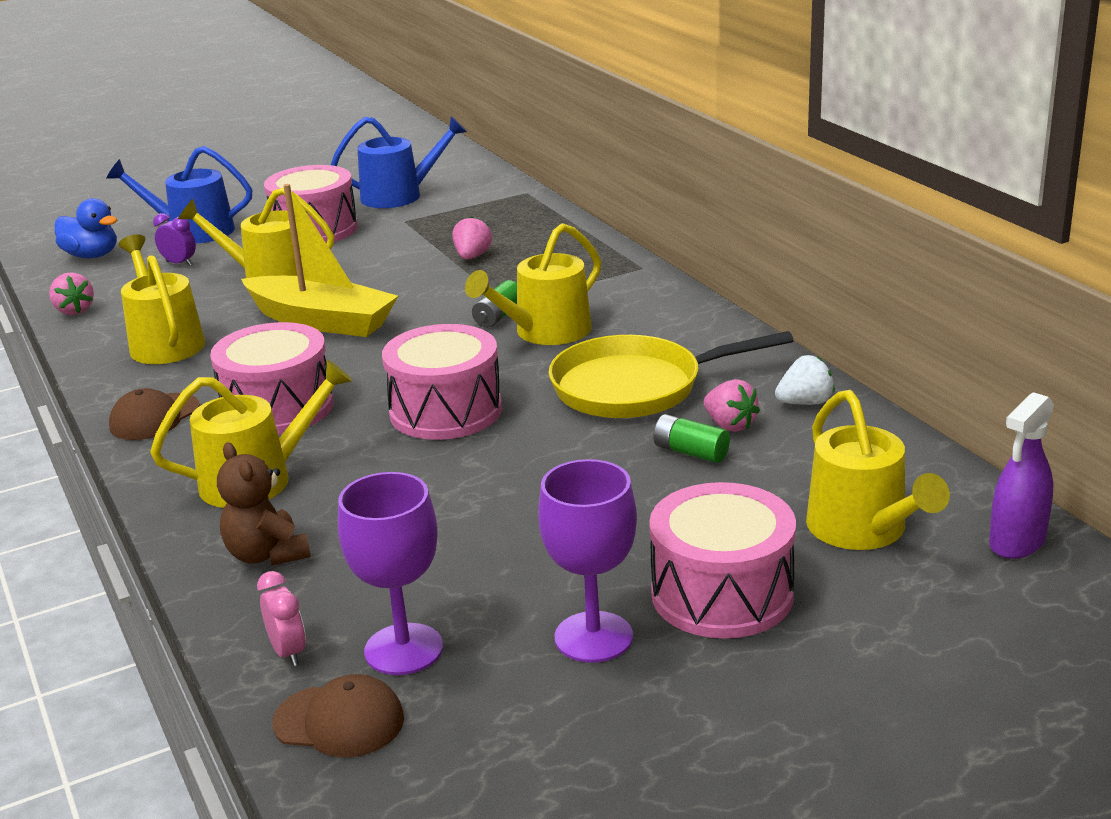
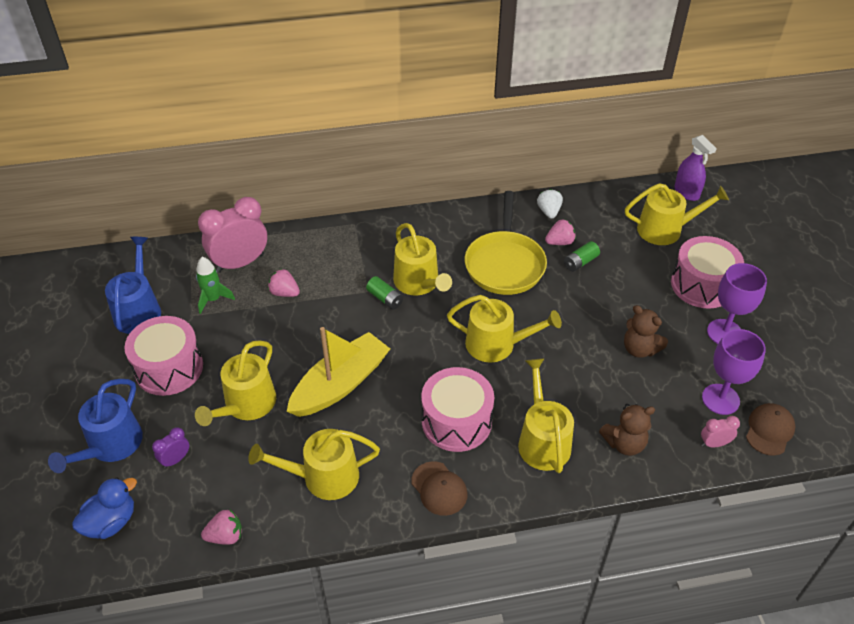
camera: 75 degrees left, 20 degrees up
pink drum [382,324,502,440] -> yellow watering can [447,295,562,363]
none -> green rocket [196,257,235,314]
none -> pink clock [198,197,267,273]
none -> brown teddy bear [624,305,668,358]

